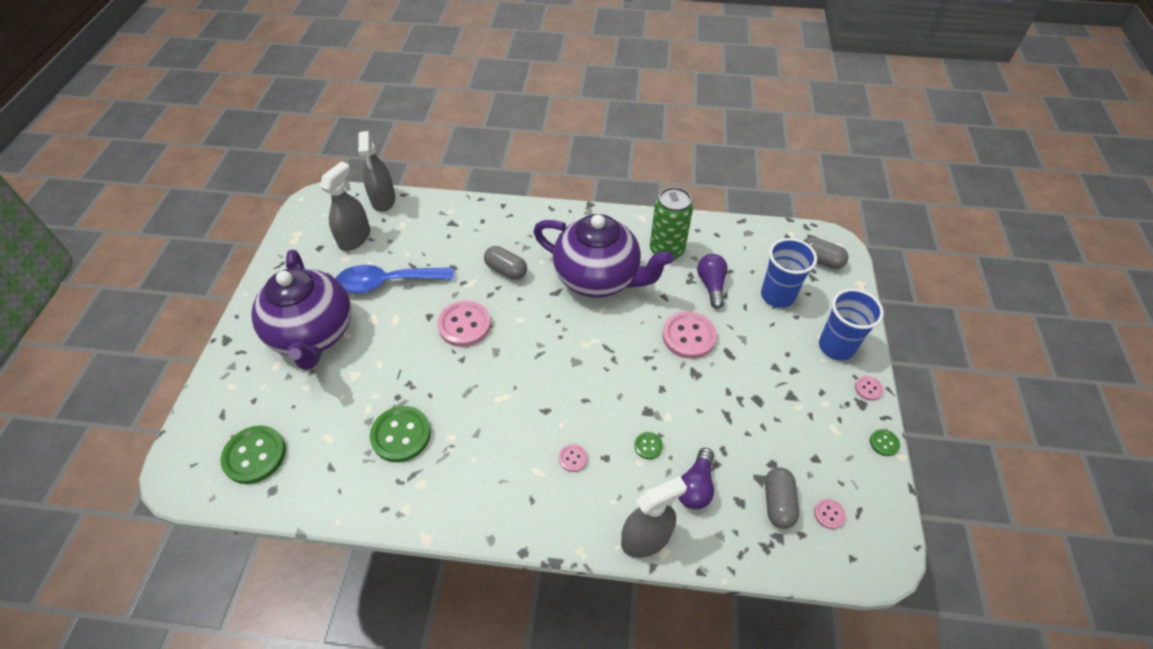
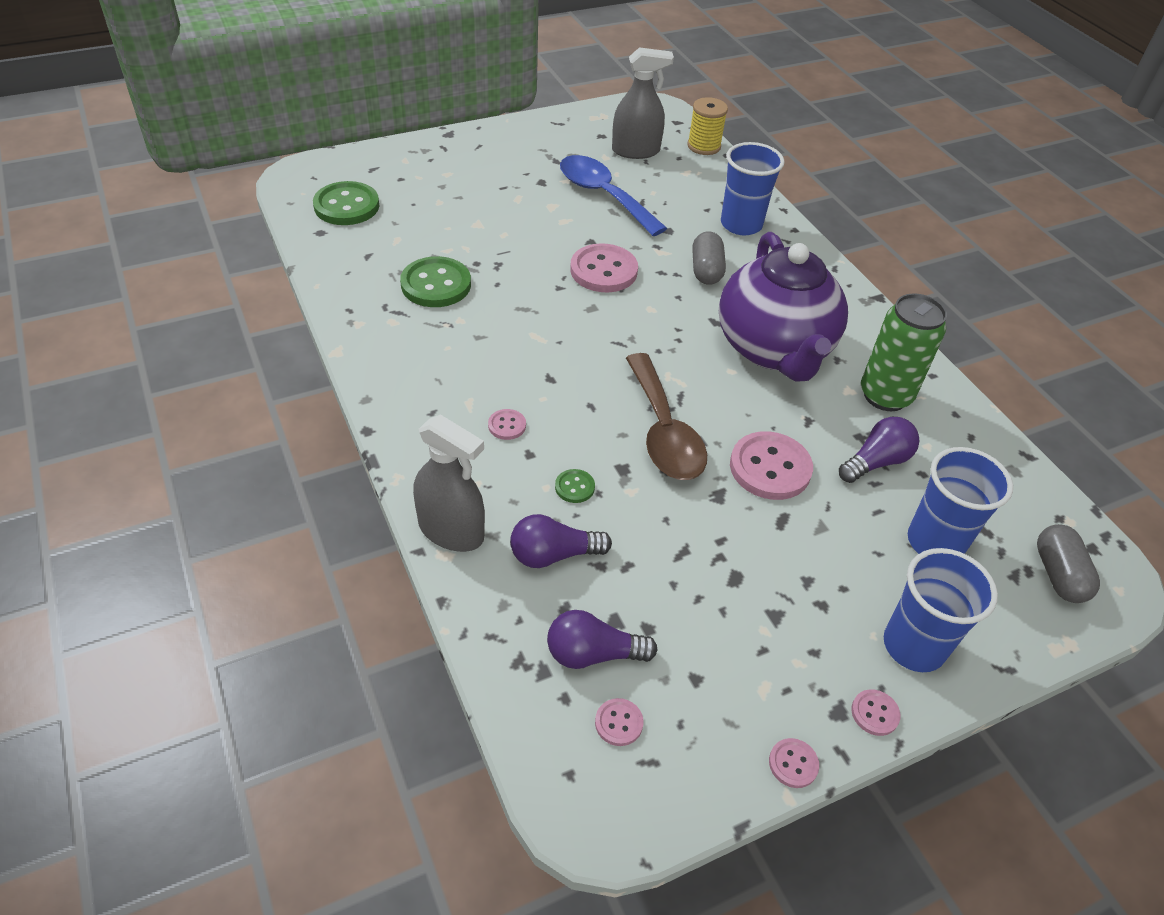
camera: 55 degrees right, 5 degrees down
purple teapot [251,250,351,370] -> none
grey spray bottle [358,131,396,212] -> yellow spool [687,97,728,155]
grey capsule [765,467,799,529] -> purple light bulb [547,610,658,669]
green button [870,429,900,456] -> pink button [769,738,819,788]
none -> brown spoon [626,353,707,480]
none -> blue cup [721,142,785,235]

